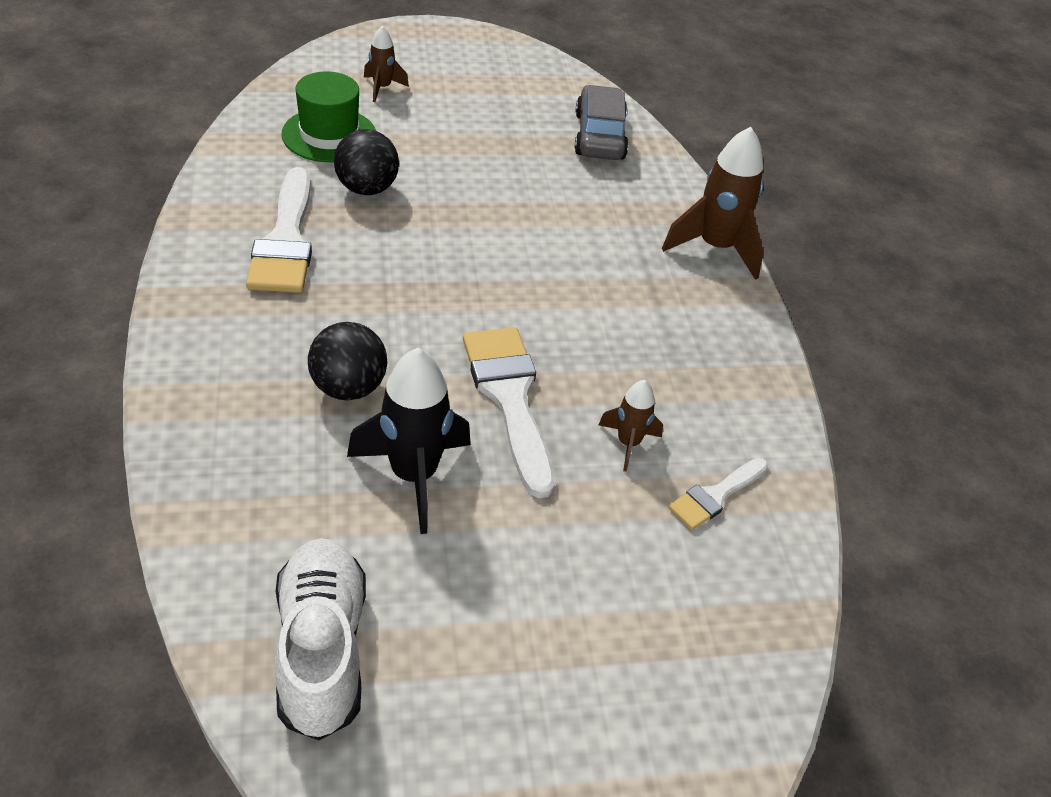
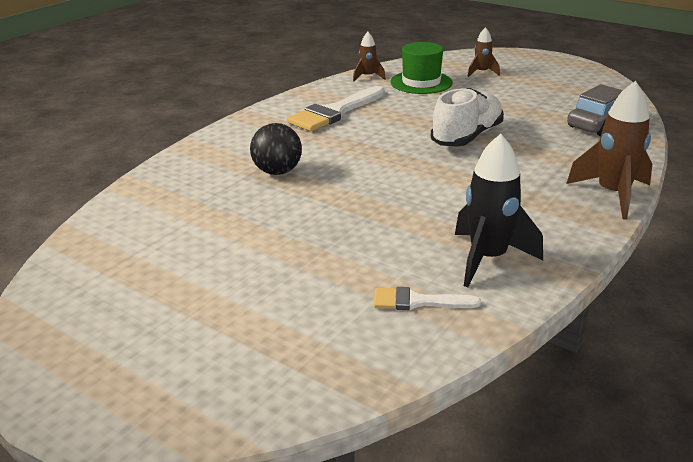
camera: 50 degrees right, 15 degrees down
white shoe [274,538,366,740] -> white shoe moved to [431,88,504,146]
black ball [334,129,399,195] -> none
black rocket [347,348,471,534] -> black rocket moved to [455,134,543,287]
white brush [463,327,555,498] -> none
brown rocket [599,380,663,472] -> brown rocket moved to [353,32,385,82]

